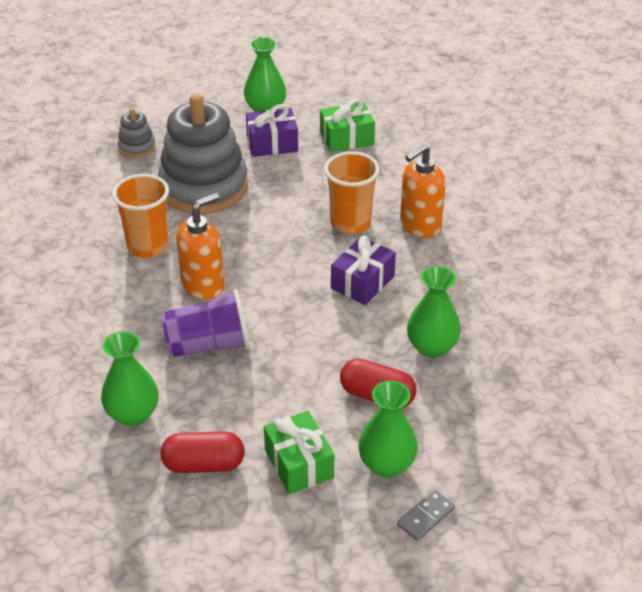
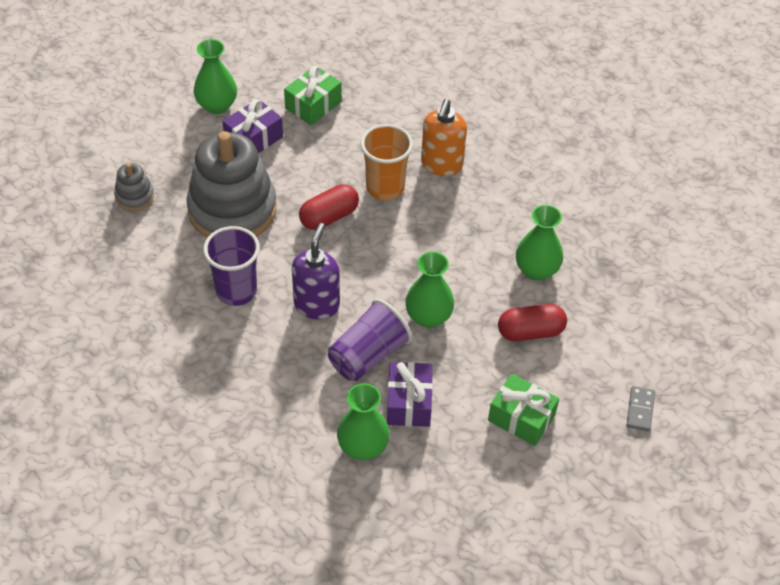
camera: 35 degrees left, 10 degrees up
orange cup [112,174,169,258] -> purple cup [203,226,260,306]
red capsule [160,431,245,473] -> red capsule moved to [299,184,359,230]
orange soap dispenser [176,193,224,300] -> purple soap dispenser [292,223,340,319]
purple gift [331,236,396,305] -> purple gift moved to [387,362,433,427]
green vase [358,381,418,478] -> green vase moved to [405,251,454,328]

